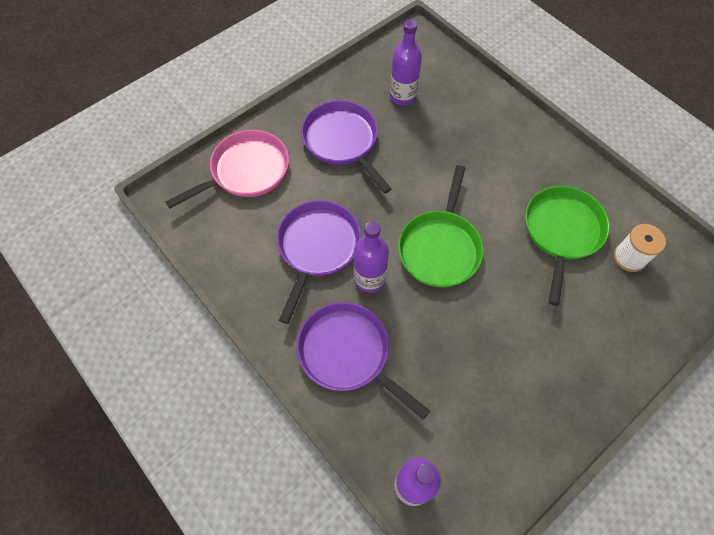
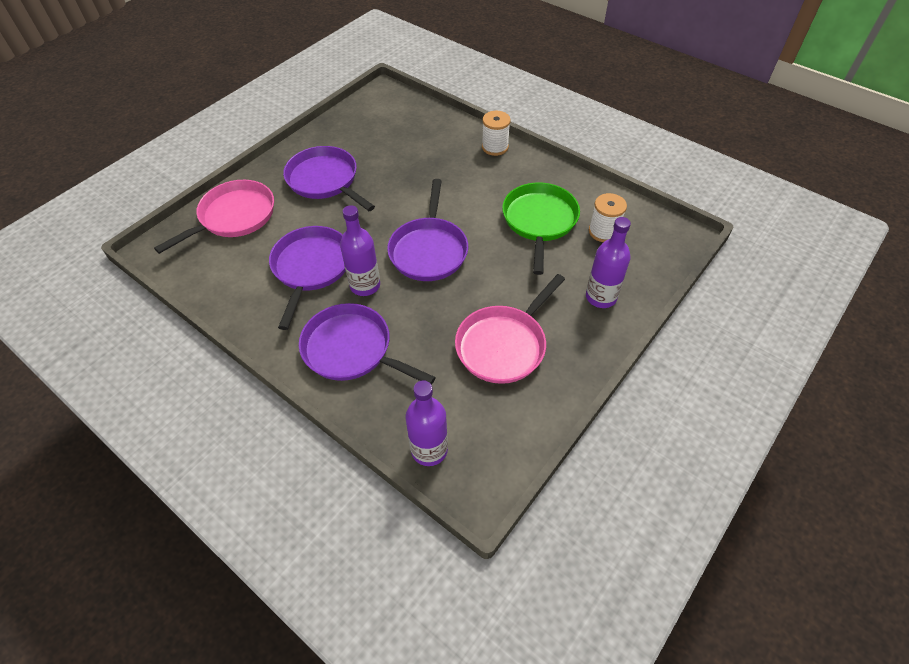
camera: 10 degrees left, 10 degrees down
purple bottle [390,19,422,105] -> purple bottle moved to [586,217,631,308]
green pan [398,165,484,287] -> purple pan [387,179,468,281]
none -> pink pan [455,274,565,384]
none -> white spool [482,111,511,156]

